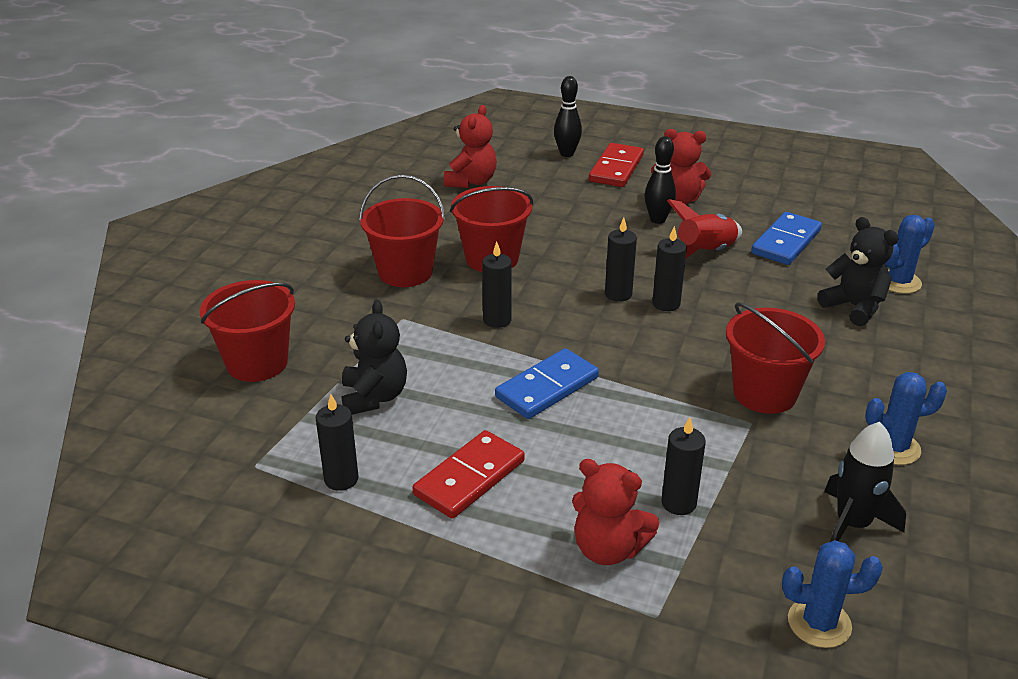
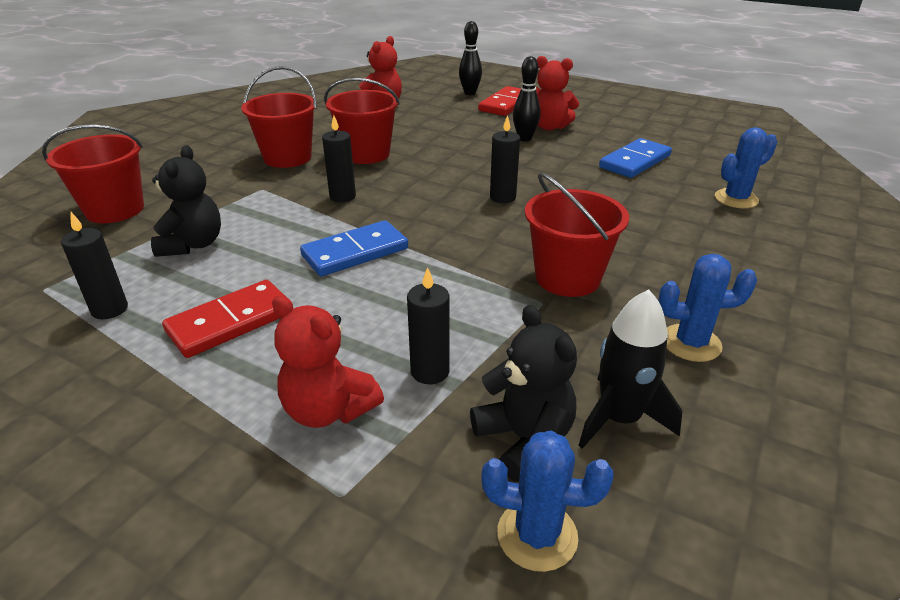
camera: 10 degrees right, 0 degrees up
black candle [605,218,637,302] -> none
red rocket [667,199,742,258] -> none
black teddy bear [817,217,899,326] -> black teddy bear moved to [470,305,577,482]

